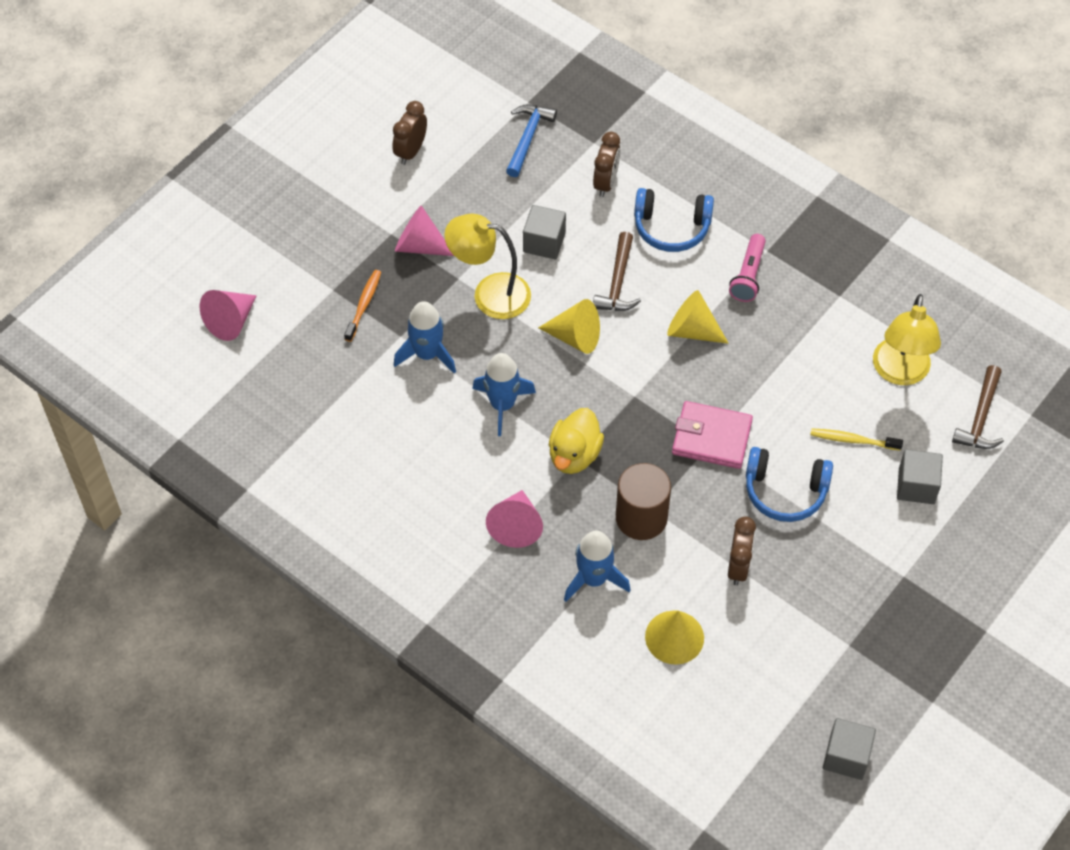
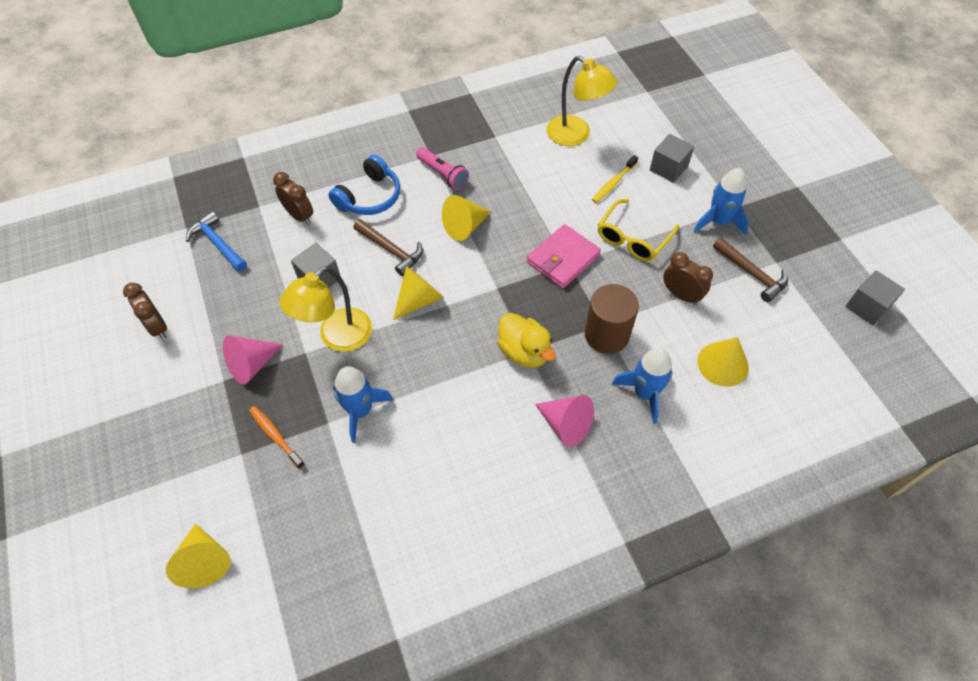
camera: 60 degrees left, 0 degrees up
pink cone [200,290,257,341] -> yellow cone [166,524,231,589]
blue rocket [472,353,536,436] -> blue rocket moved to [694,168,749,235]
blue headphones [746,447,833,522] -> yellow glasses [598,199,679,261]
brown hammer [952,365,1004,449] -> brown hammer moved to [713,238,788,302]

